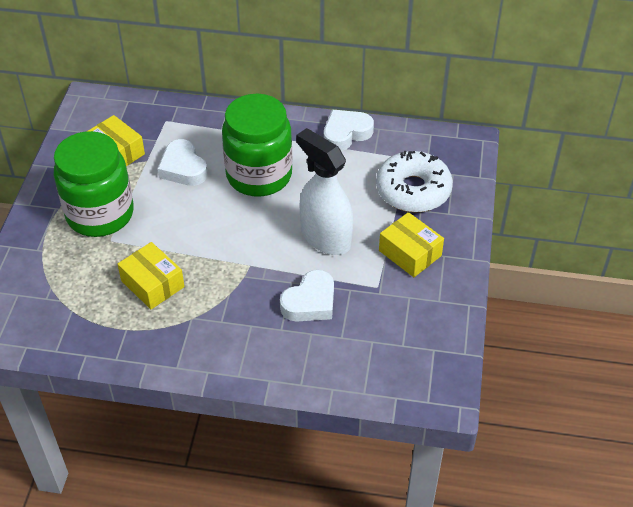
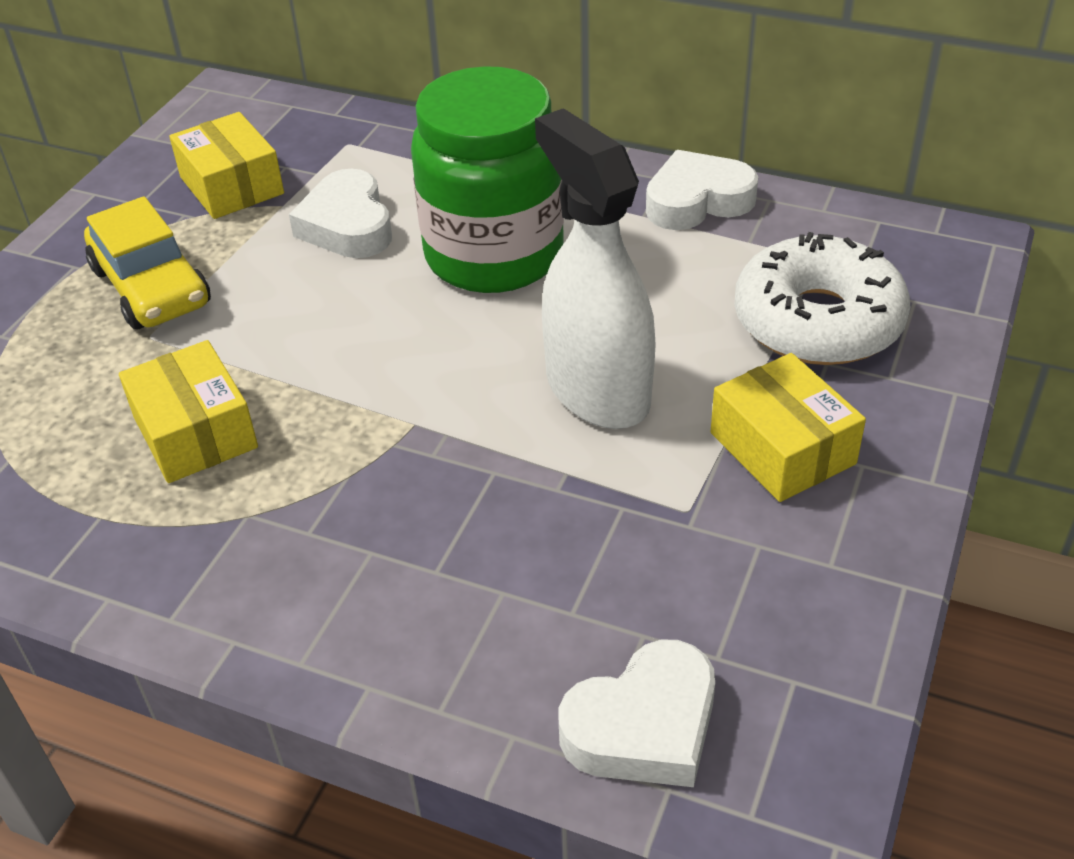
camera: 15 degrees right, 5 degrees down
green jar [54,131,134,237] -> yellow car [84,196,211,329]
white heart [280,270,334,322] -> white heart moved to [559,640,715,787]

